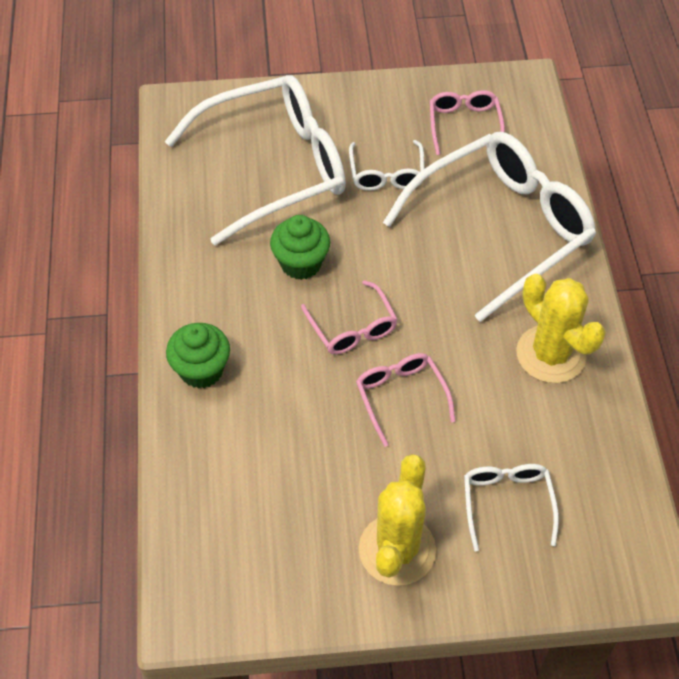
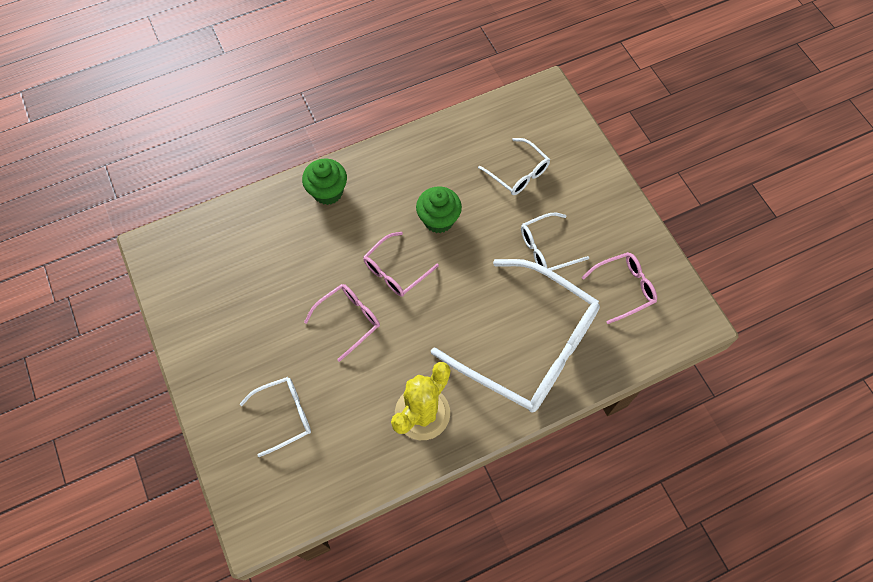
camera: 70 degrees right, 10 degrees up
white glasses [165,75,346,246] -> white glasses [478,138,550,195], size x0.46
yellow cactus [359,454,436,586] -> none

